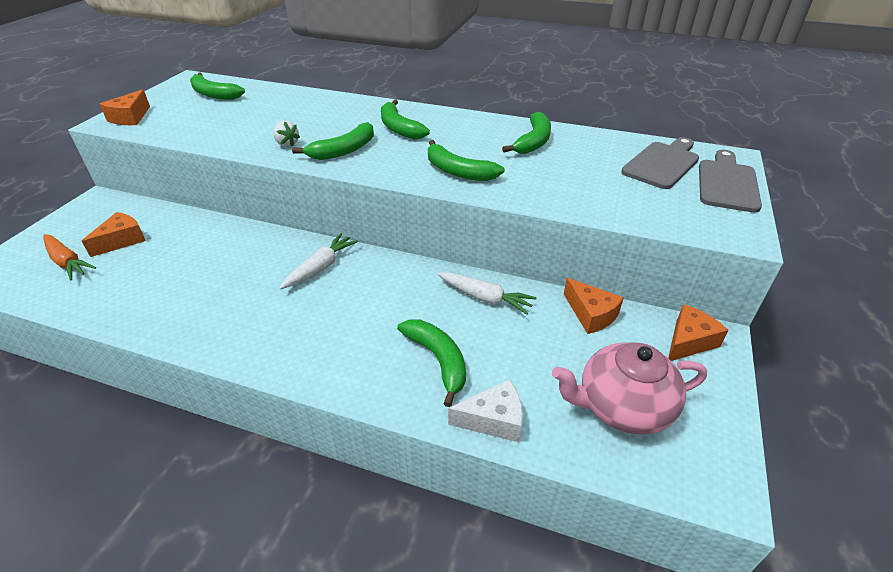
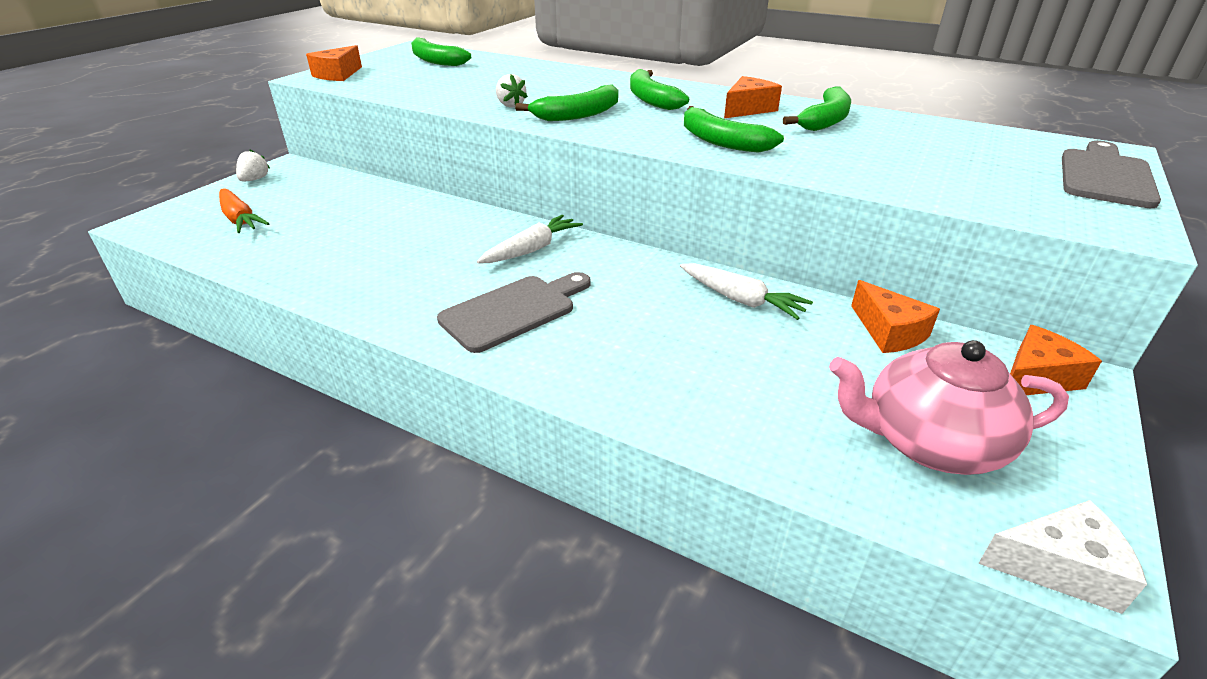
camera: 10 degrees right, 5 degrees down
orange cheese [82,212,146,257] -> orange cheese moved to [724,76,782,118]
green banana [397,320,466,407] -> none
white cheese [448,379,523,442] -> white cheese moved to [978,500,1147,614]
grey cutting board [621,137,699,189] -> grey cutting board moved to [437,272,591,353]
none -> white strawberry [236,150,270,181]

